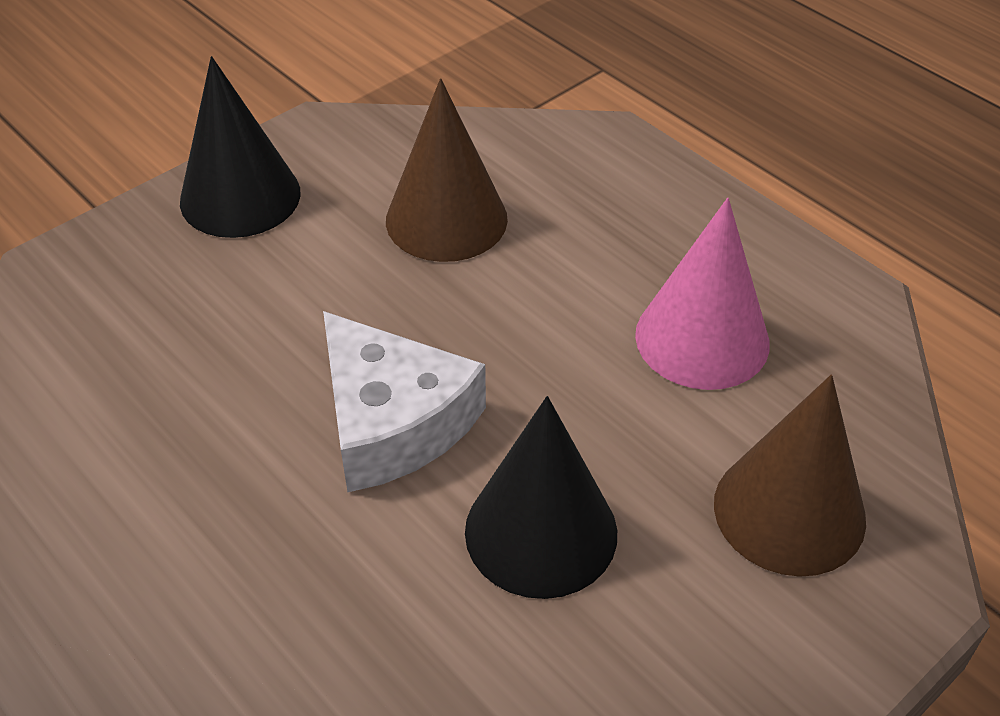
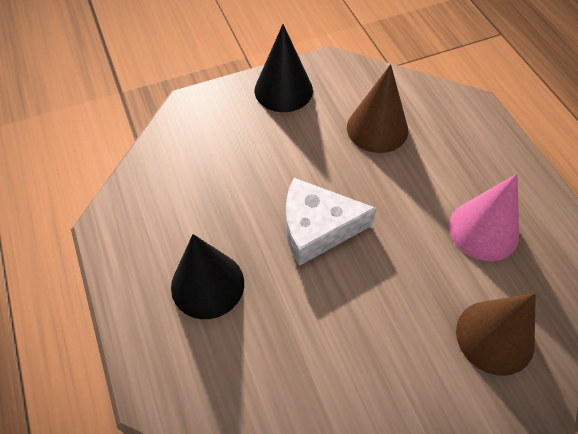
camera: 20 degrees right, 10 degrees up
white cheese [323,311,486,492] -> white cheese turned 105 degrees clockwise [286,178,377,266]
black cone [465,396,617,599] -> black cone moved to [171,234,244,319]

